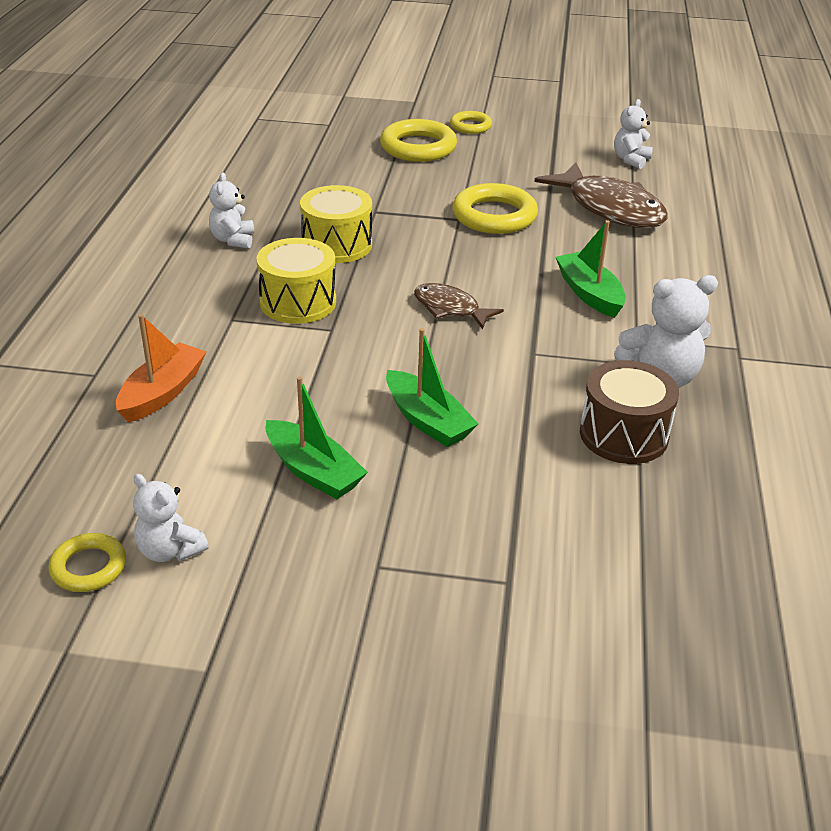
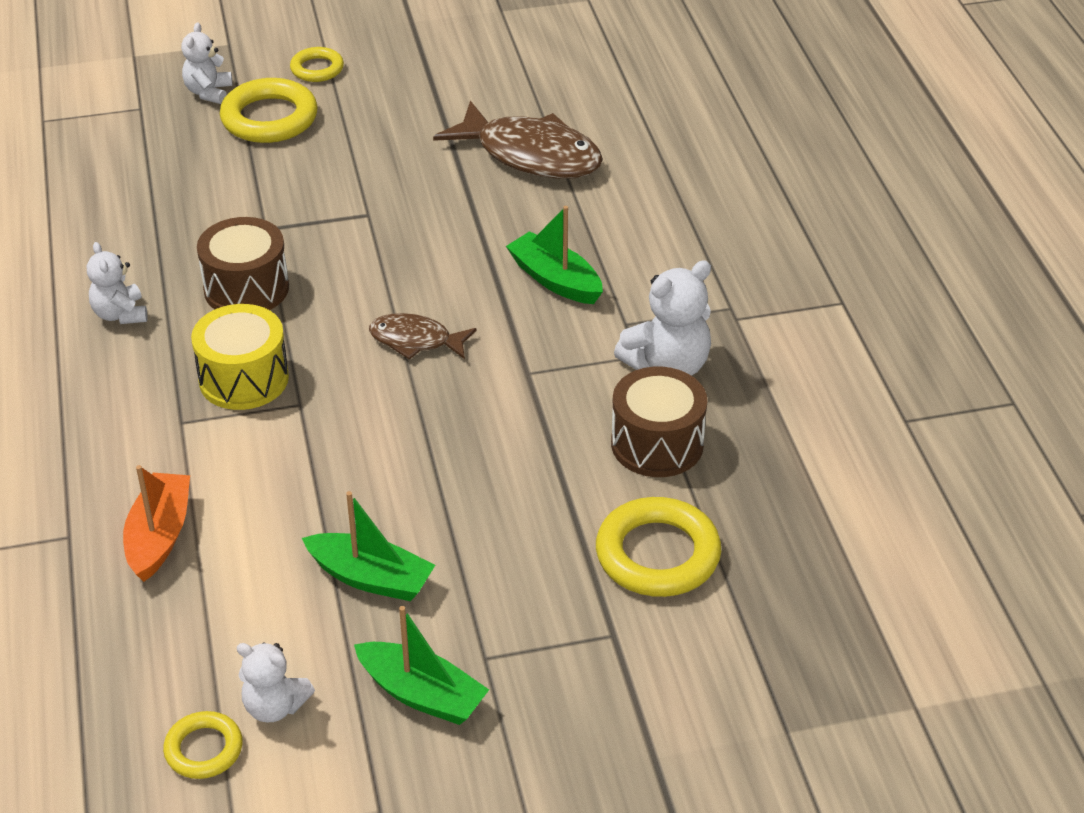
camera: 20 degrees left, 5 degrees up
yellow drum [300,185,372,263] -> brown drum [197,217,289,310]
green boat [386,328,478,447] -> green boat moved to [354,606,489,725]
yellow ring [452,183,538,234] -> yellow ring moved to [596,497,721,597]
white teddy bear [614,99,653,169] -> white teddy bear moved to [181,23,233,104]

